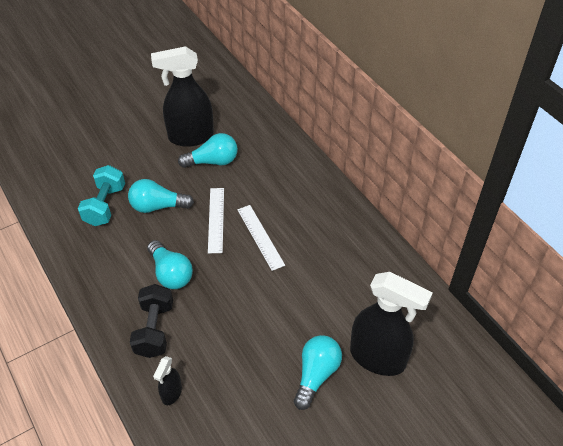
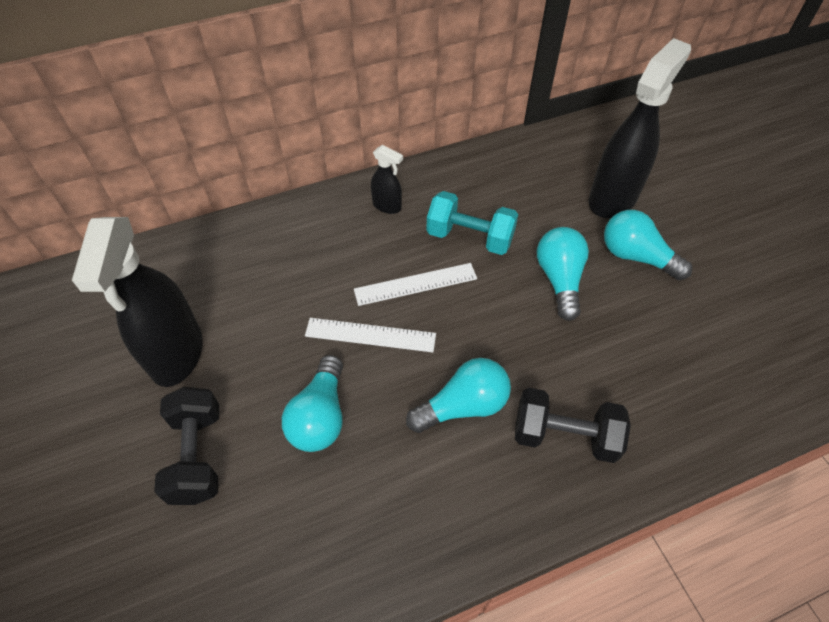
camera: 80 degrees left, 5 degrees up
turquoise dumbbell [78,165,125,226] -> turquoise dumbbell moved to [427,191,518,255]
black spray bottle [153,356,182,405] -> black spray bottle moved to [371,145,403,214]
turquoise light bulb [178,133,238,168] -> turquoise light bulb moved to [537,227,589,321]
none -> black dumbbell [154,387,219,505]

